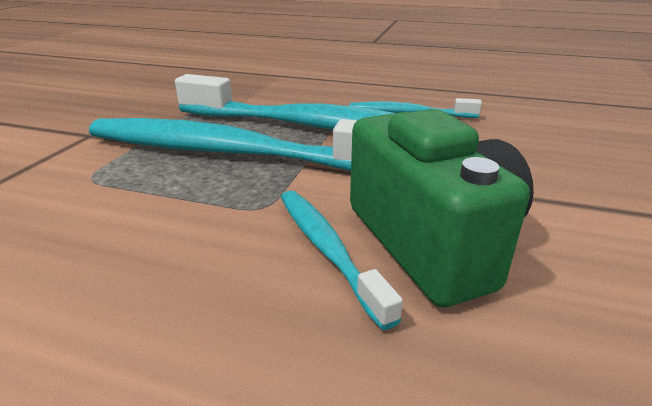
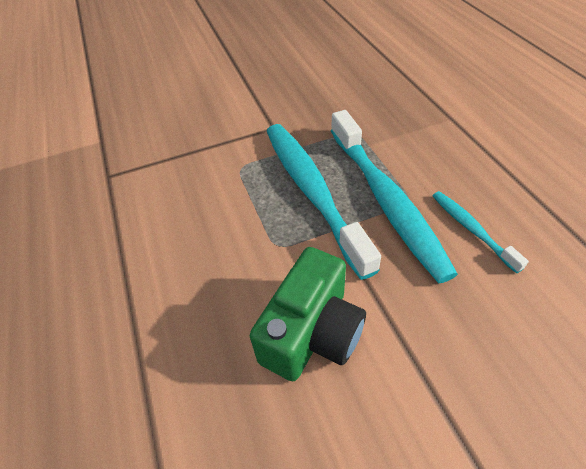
camera: 55 degrees right, 20 degrees up
turquoise toothbrush [281,190,403,330] -> none

